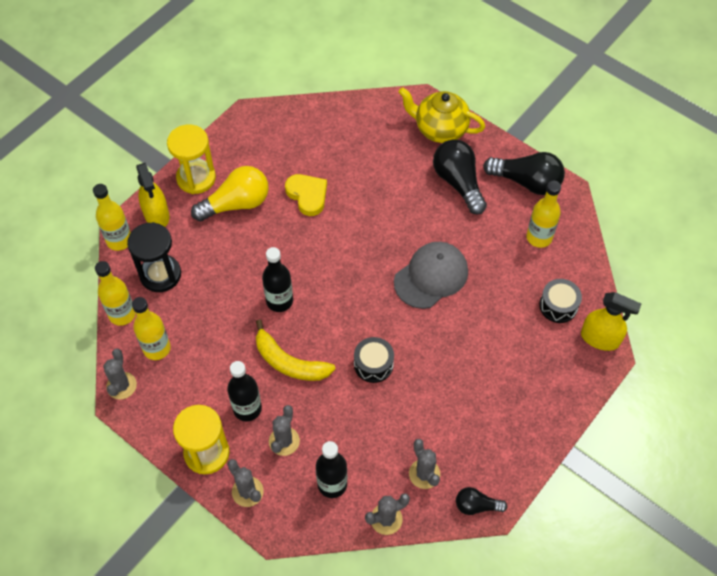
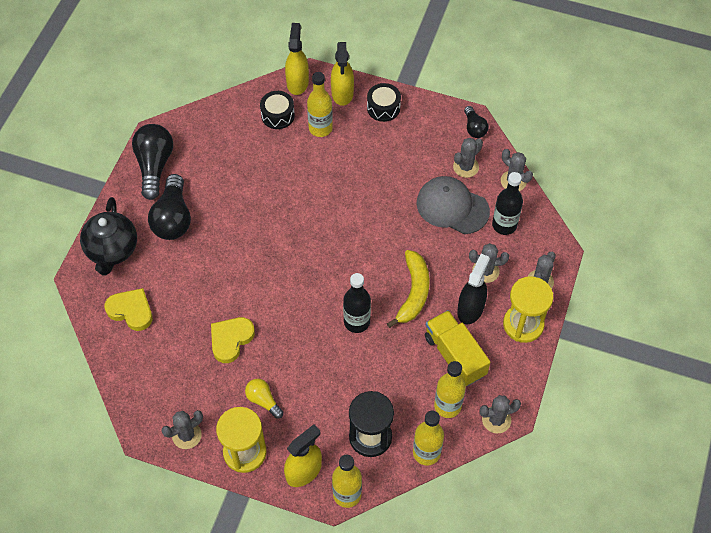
camera: 110 degrees left, 0 degrees up
yellow light bulb [191,166,269,221] -> yellow light bulb [245,379,283,419], size x0.55
black bottle [227,361,262,421] -> black spray bottle [457,254,490,324]
black drum [354,337,394,383] -> black drum moved to [367,83,401,122]
grey cap [394,242,468,309] -> grey cap moved to [416,176,490,234]
yellow teapot [398,87,485,143] -> black teapot [80,197,137,276]
black light bulb [433,139,487,215] -> black light bulb turned 45 degrees counterclockwise [148,174,191,240]
yellow bottle [526,181,561,248] -> yellow bottle moved to [307,72,333,137]
none -> yellow heart [105,288,153,331]
none -> grey cactus [162,410,203,449]
none -> yellow spray bottle [331,42,354,106]
none -> yellow truck [425,310,491,386]

